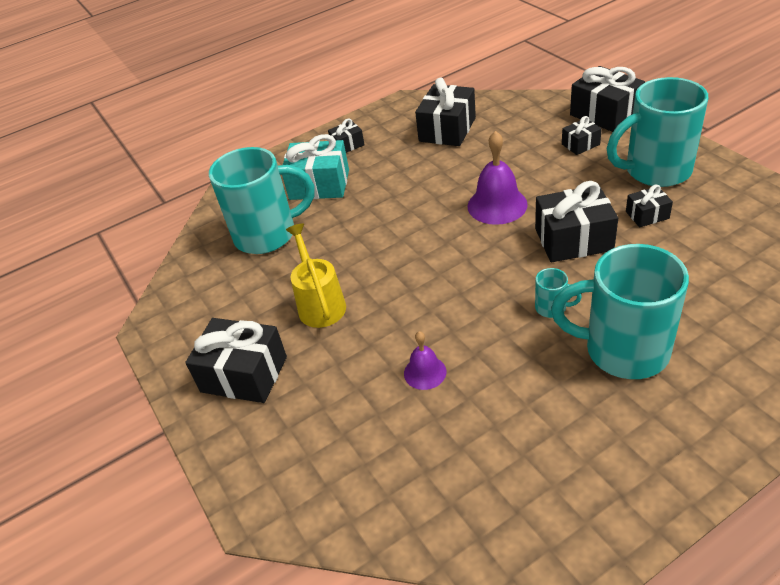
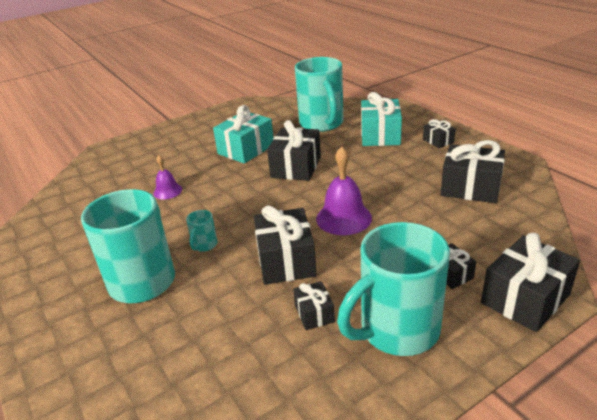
camera: 85 degrees right, 10 degrees down
black gift [185,318,287,403] -> black gift moved to [267,120,321,181]
yellow watering can [286,223,346,328] -> turquoise gift [213,105,274,164]
turquoise mug [607,77,708,187] -> turquoise mug turned 105 degrees counterclockwise [337,222,450,356]

